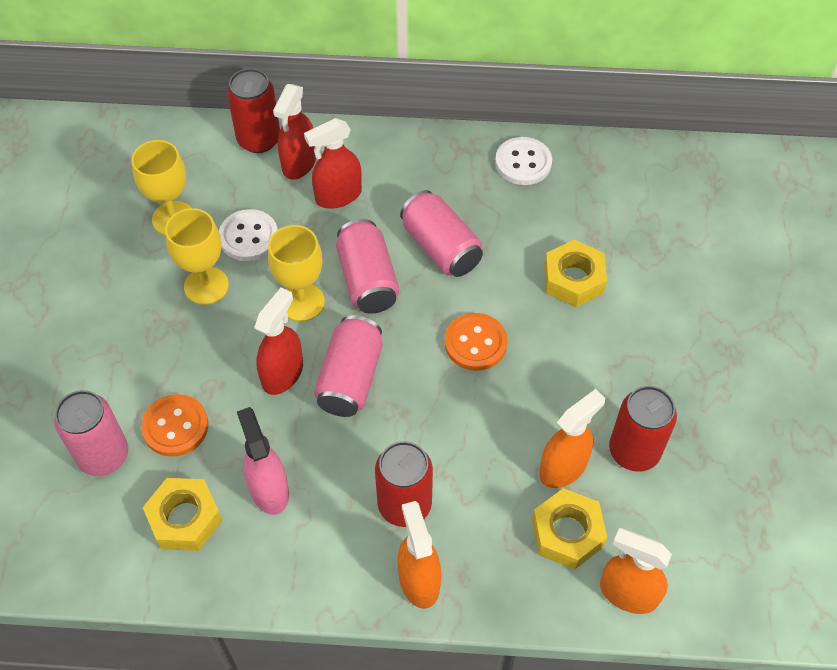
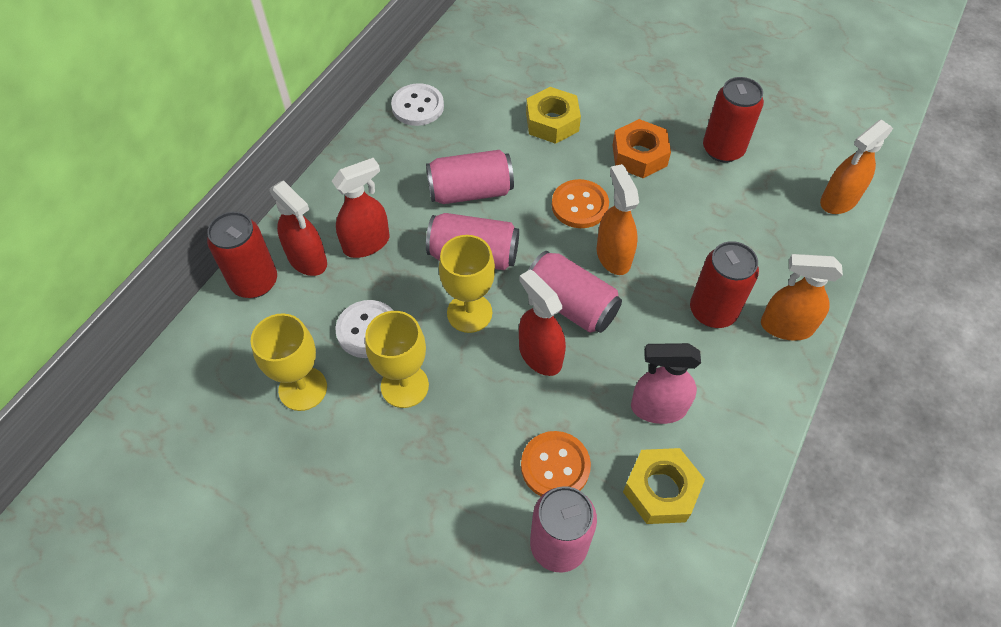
camera: 65 degrees left, 0 degrees up
red spray bottle [304,118,362,209] -> red spray bottle turned 120 degrees counterclockwise [332,158,389,258]
yellow nut [532,488,607,569] -> none
orange spray bottle [539,389,605,488] -> orange spray bottle moved to [597,164,639,275]
none -> orange nut [612,119,671,178]

